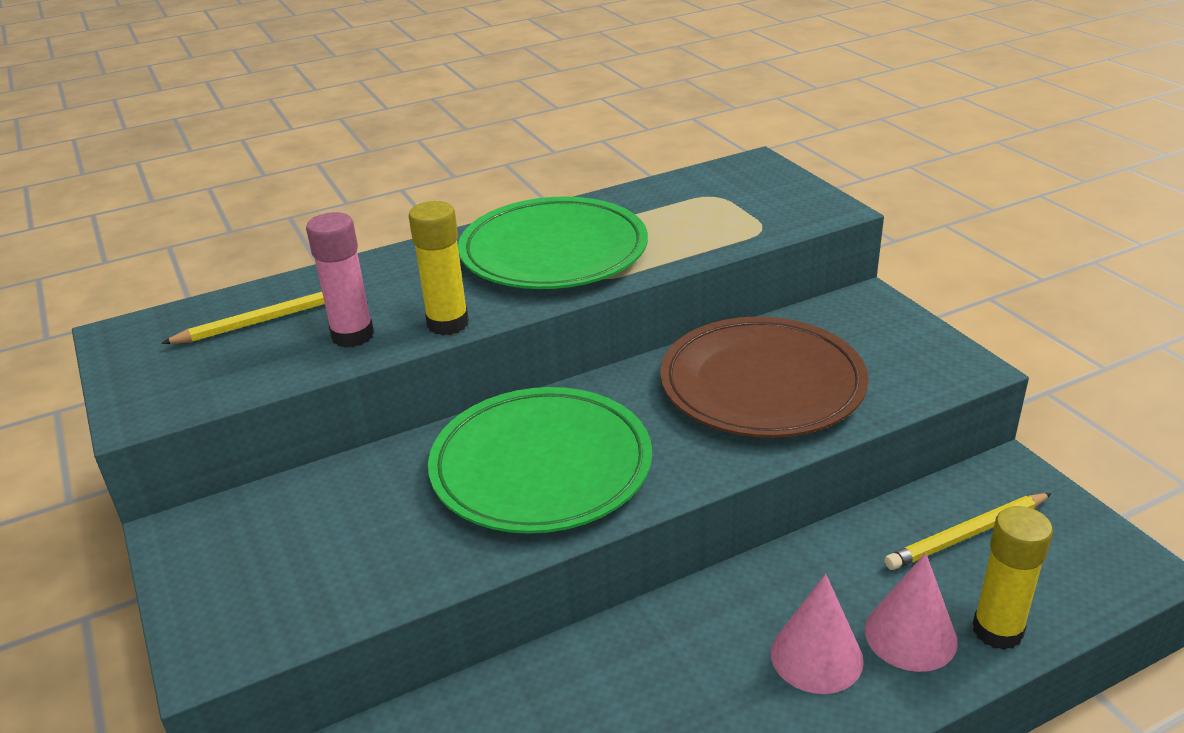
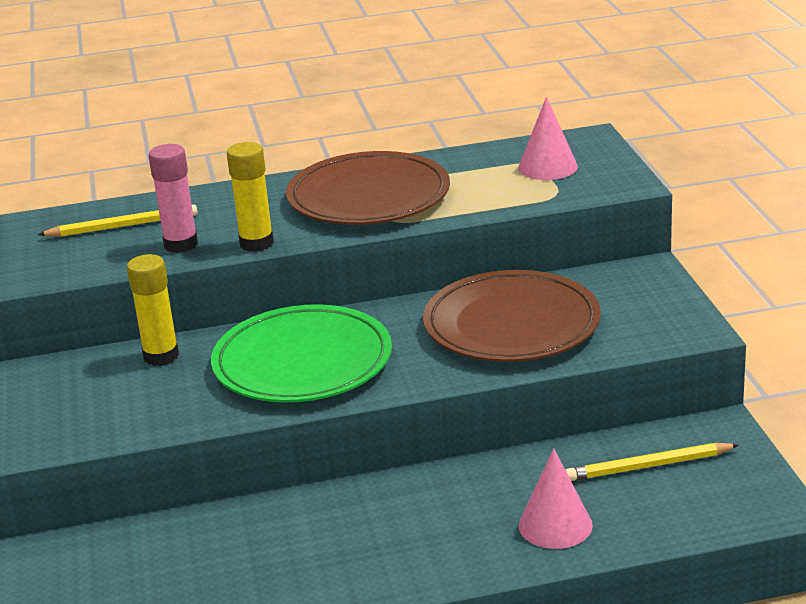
camera: 15 degrees right, 5 degrees down
green plate [458,197,648,289] -> brown plate [286,151,450,225]
pink cone [771,574,864,694] -> pink cone moved to [518,97,578,180]
yellow glue stick [972,506,1053,650] -> yellow glue stick moved to [127,254,179,366]

